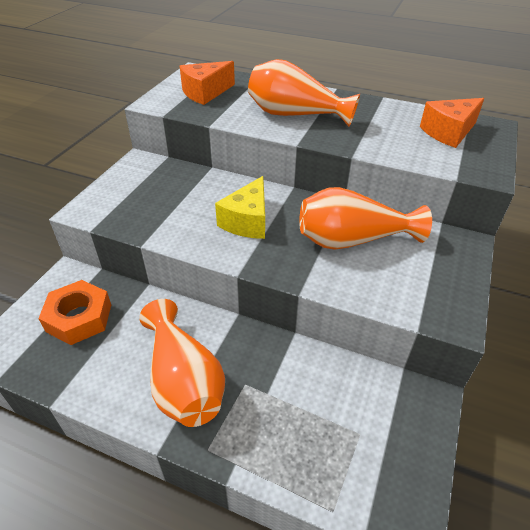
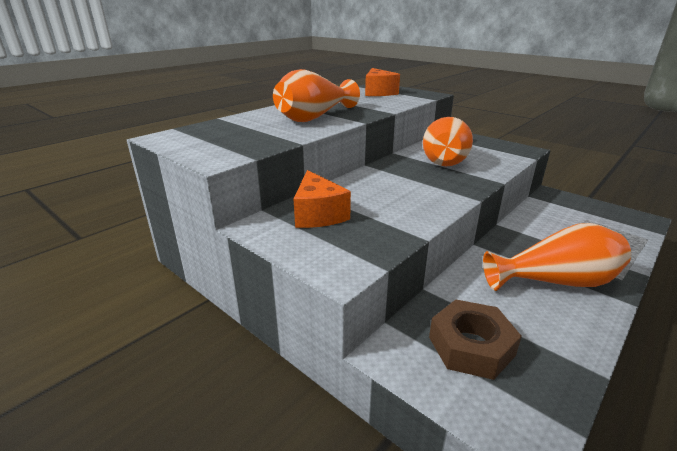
camera: 70 degrees left, 15 degrees down
orange nut [38,280,111,345] -> brown nut [429,300,522,380]
orange cheese [180,61,235,105] -> orange cheese moved to [294,170,351,228]
yellow cheese [215,176,265,239] -> none

